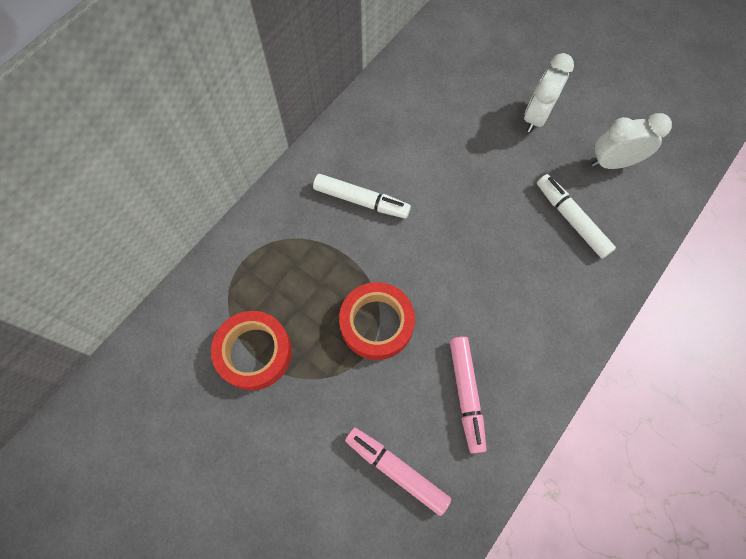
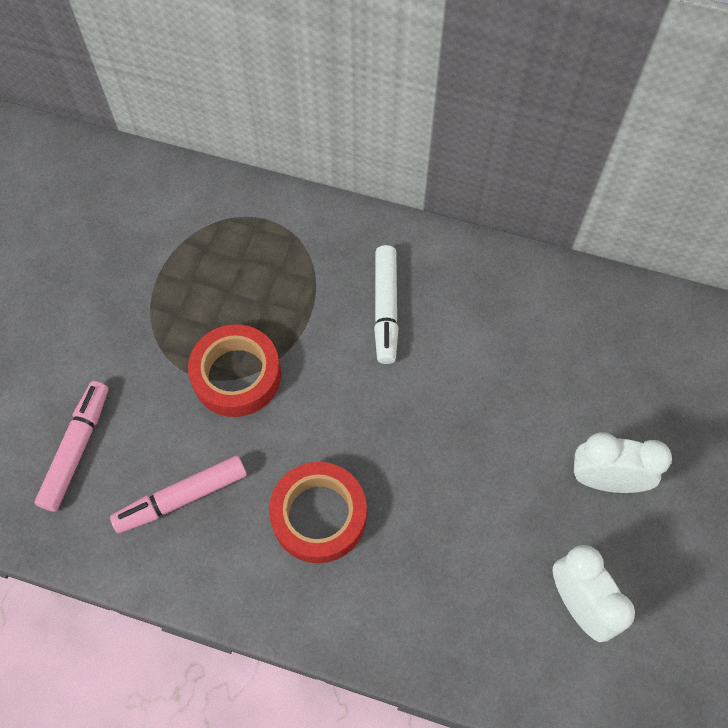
camera: 70 degrees right, 5 degrees down
red tape [211,311,292,390] -> red tape moved to [269,462,367,563]
white marker [537,174,616,259] -> none

